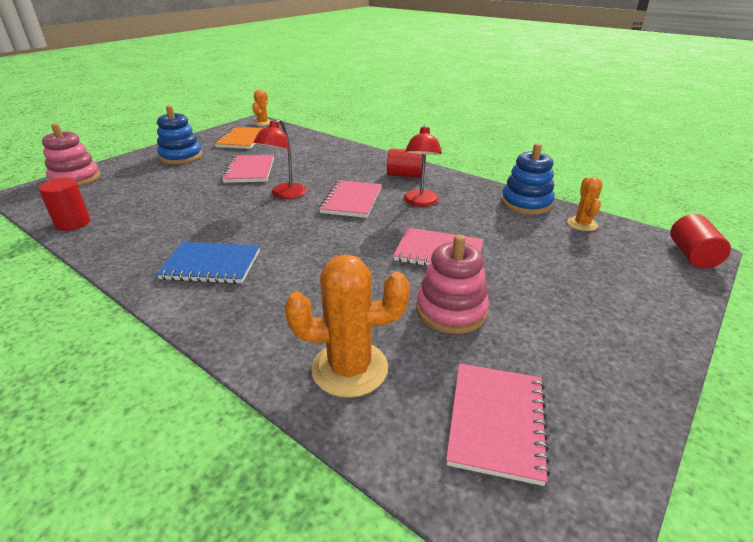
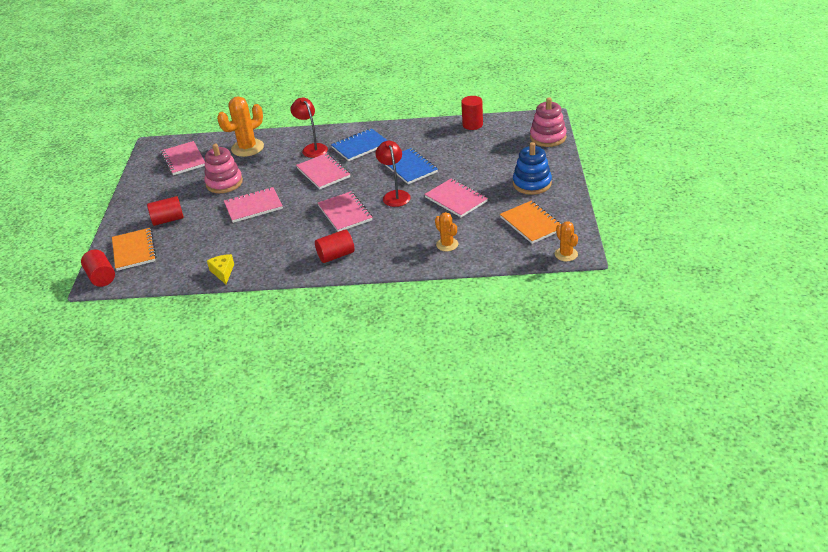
camera: 145 degrees right, 5 degrees up
red lamp [403,124,442,207] -> red lamp moved to [290,97,328,158]
blue stacking toy [501,143,555,215] -> yellow cheese [207,254,234,284]
orange cactus [567,177,603,231] -> orange cactus moved to [435,212,458,251]
none -> orange notebook [112,228,156,271]
none -> red cylinder [147,196,184,226]
none -> pink notebook [296,153,350,189]
none -> blue notebook [384,148,438,184]

